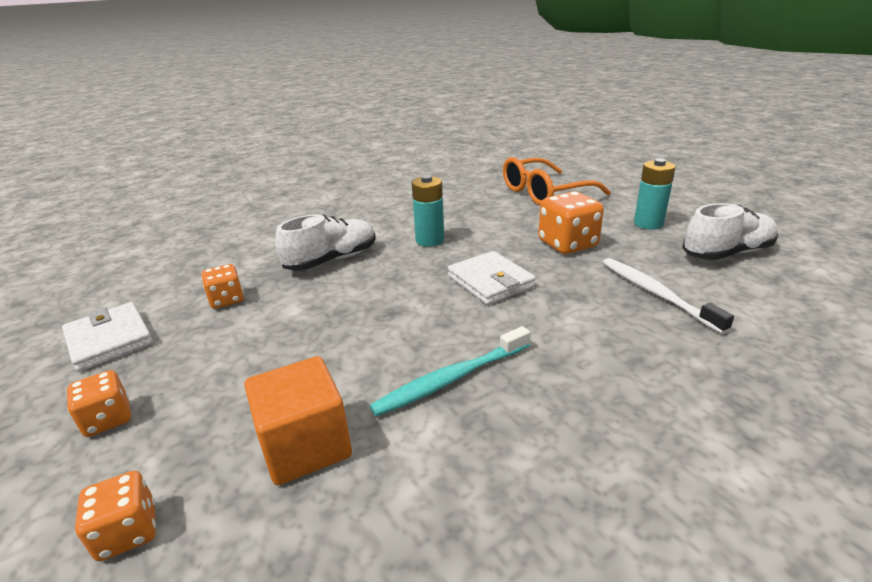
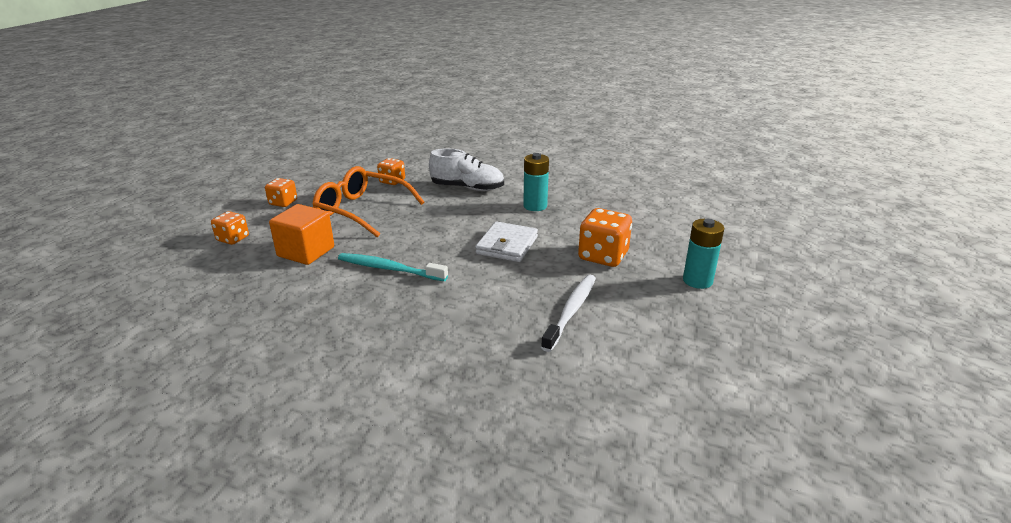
camera: 50 degrees right, 0 degrees up
white wallet [62,302,153,372] -> none
orange glasses [503,157,611,205] -> orange glasses moved to [312,166,424,238]
white shoe [682,203,778,260] -> none

